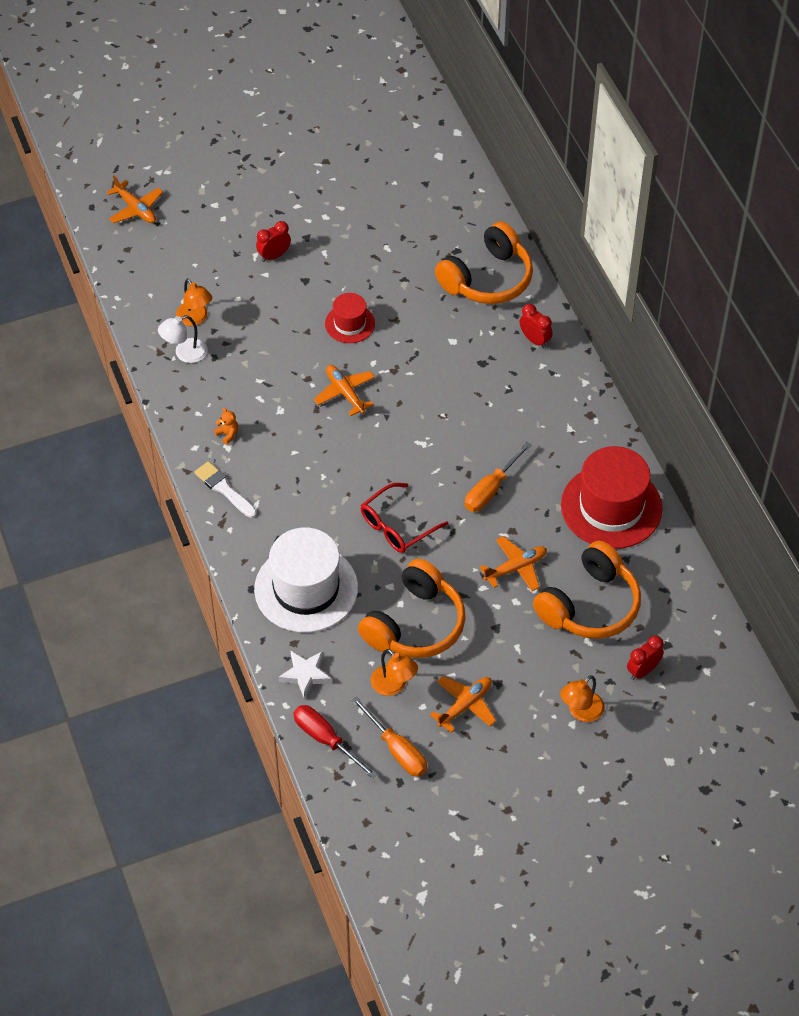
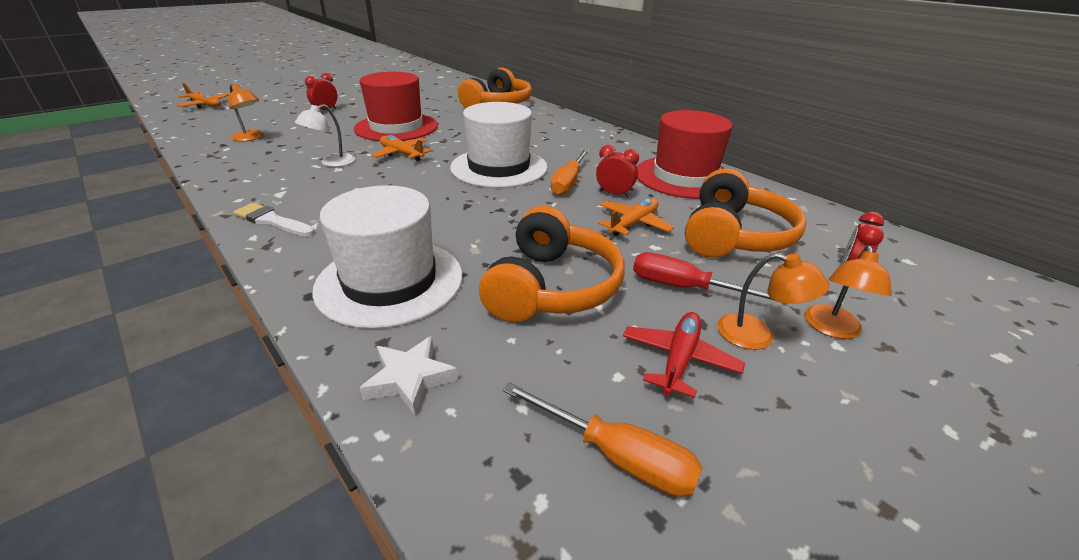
camera: 20 degrees left, 20 degrees down
white lamp [158,315,208,363] -> white lamp moved to [295,104,355,167]
orange teddy bear [214,408,238,445] -> none
red screwdriver [293,705,378,779] -> red screwdriver moved to [633,252,775,301]
red hat [325,293,375,343] -> red hat [354,72,438,141], size x1.90
red glasses [361,483,449,553] -> none
orange lamp [371,649,418,696] -> orange lamp moved to [717,253,830,350]
orange plane [430,676,496,733] -> red plane [623,312,745,398]
red clock [520,304,553,348] -> red clock moved to [596,145,639,198]
none -> white hat [450,102,548,188]

